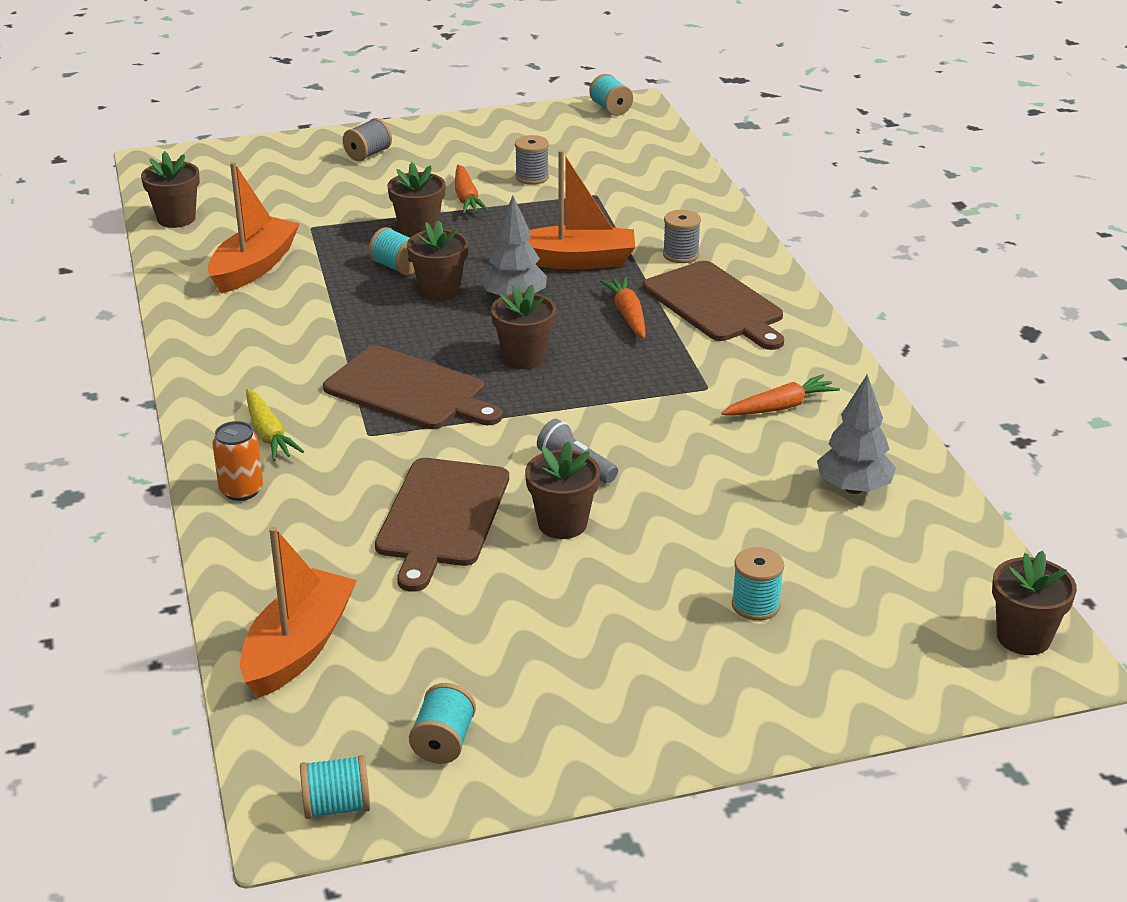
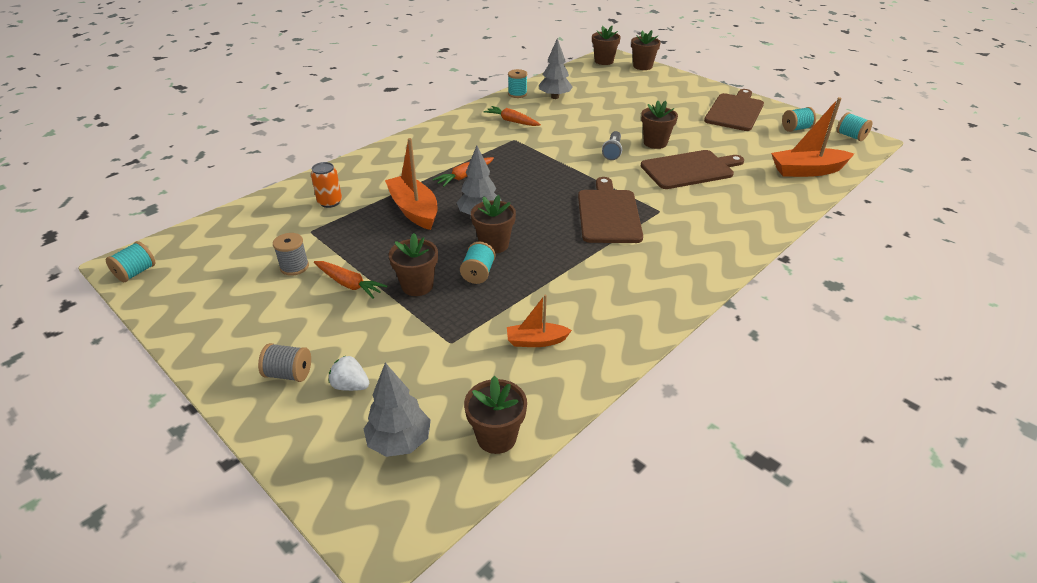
camera: 120 degrees left, 5 degrees up
orange boat [208,162,300,293] -> orange boat [507,295,572,347], size x0.57
orange can [212,421,263,501] -> orange can moved to [311,162,342,208]
yellow carrot [246,389,304,461] -> none
orange carrot [455,164,489,214] -> orange carrot turned 75 degrees clockwise [314,261,388,299]
brown flower pot [491,284,556,369] -> brown flower pot moved to [631,30,661,70]
brown cutting board [643,261,784,350] -> brown cutting board moved to [704,89,764,131]
grey spool [663,210,701,263] -> none
turquoise spool [732,547,784,621] -> turquoise spool moved to [508,69,527,98]
none -> white strawberry [329,356,369,391]
none -> grey tree [364,363,431,457]

